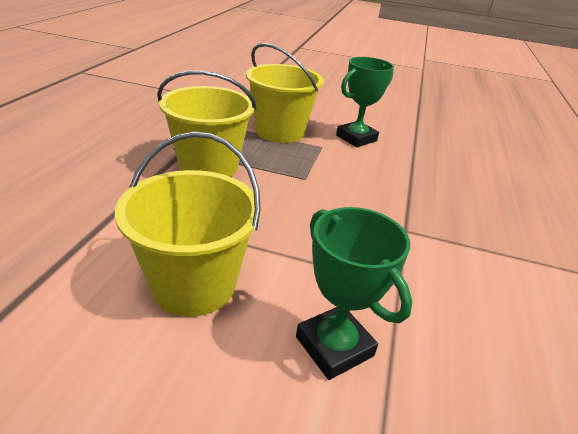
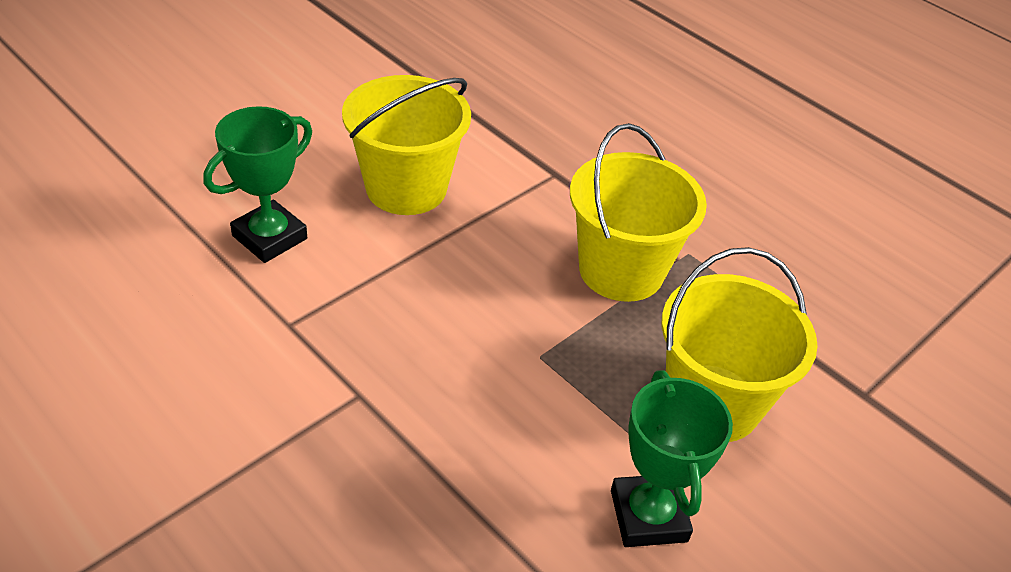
camera: 120 degrees right, 10 degrees up
green trophy [296,207,412,380] -> green trophy turned 45 degrees counterclockwise [204,106,312,263]

